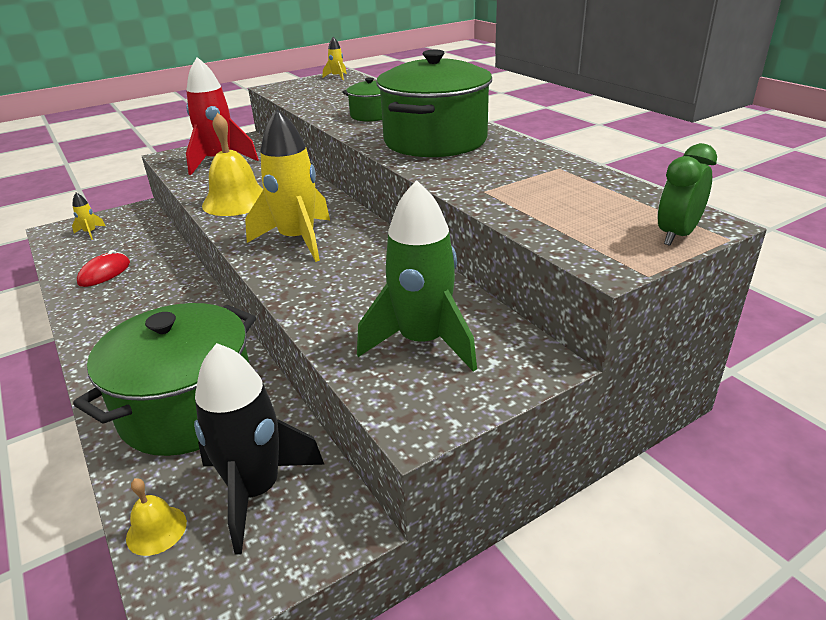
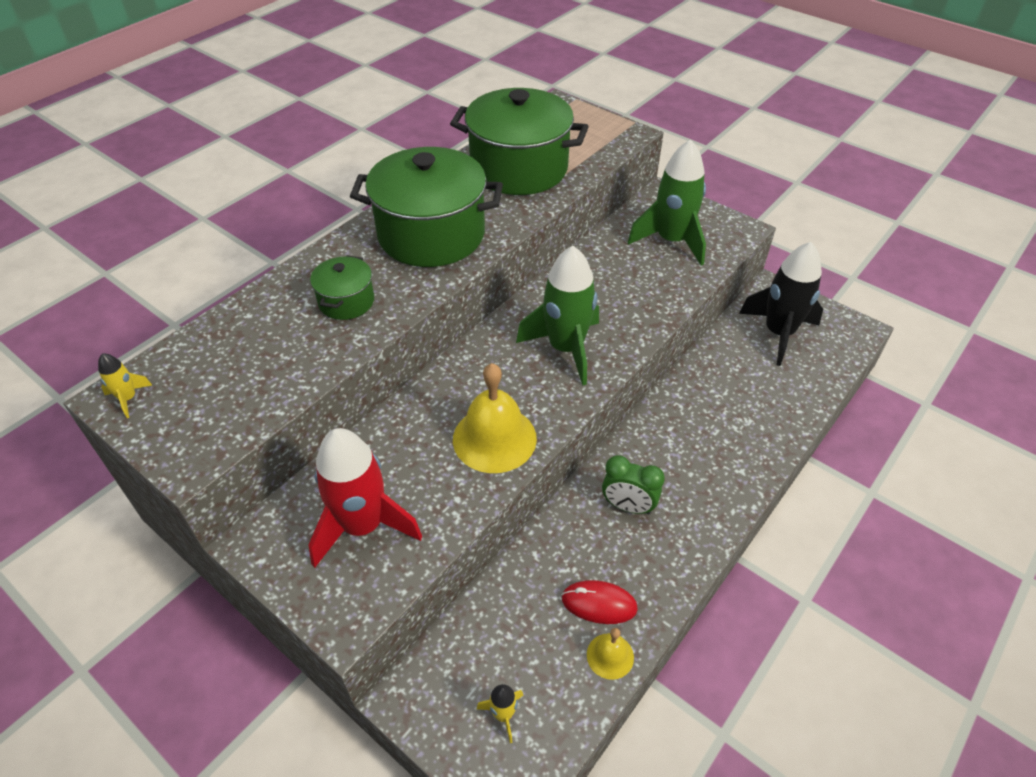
camera: 110 degrees left, 15 degrees up
green pot [73,303,256,456] -> green pot moved to [450,88,589,195]
yellow bell [126,478,187,556] -> yellow bell moved to [587,628,634,680]
yellow rocket [245,109,330,262] -> green rocket [516,246,599,386]
green clock [657,143,717,246] -> green clock moved to [602,455,665,514]

